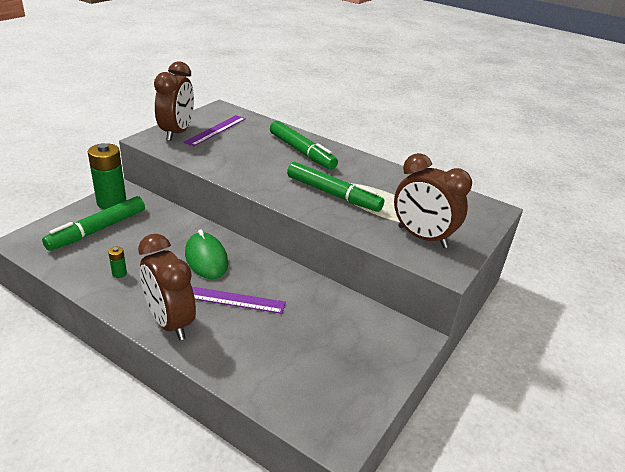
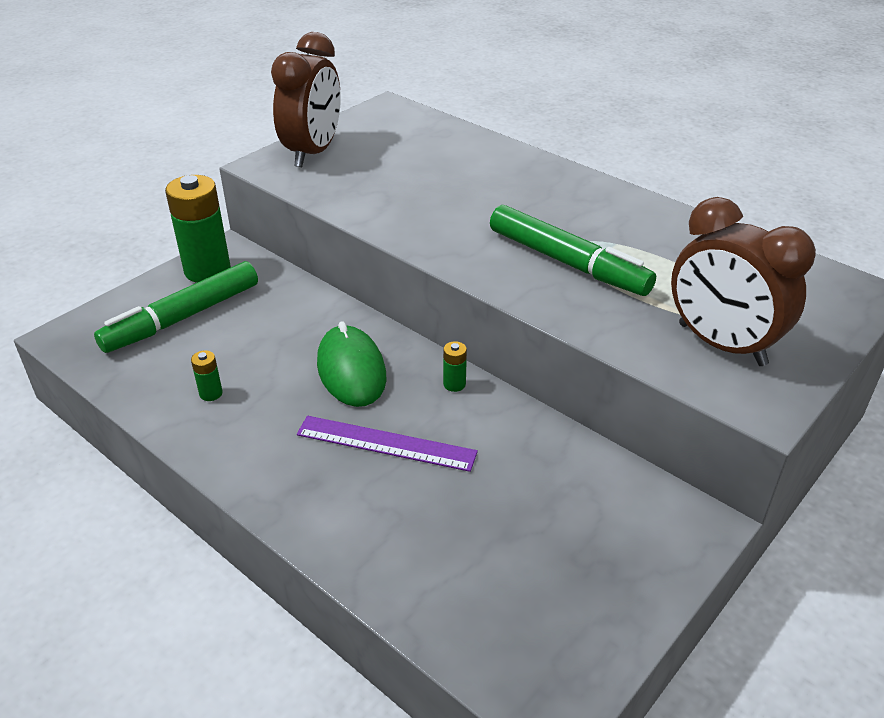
camera: 10 degrees right, 5 degrees up
brown clock [138,234,196,340] -> none
purple ruler [184,115,246,146] -> none
green marker [270,121,338,170] -> none
none -> green battery [443,341,467,392]

